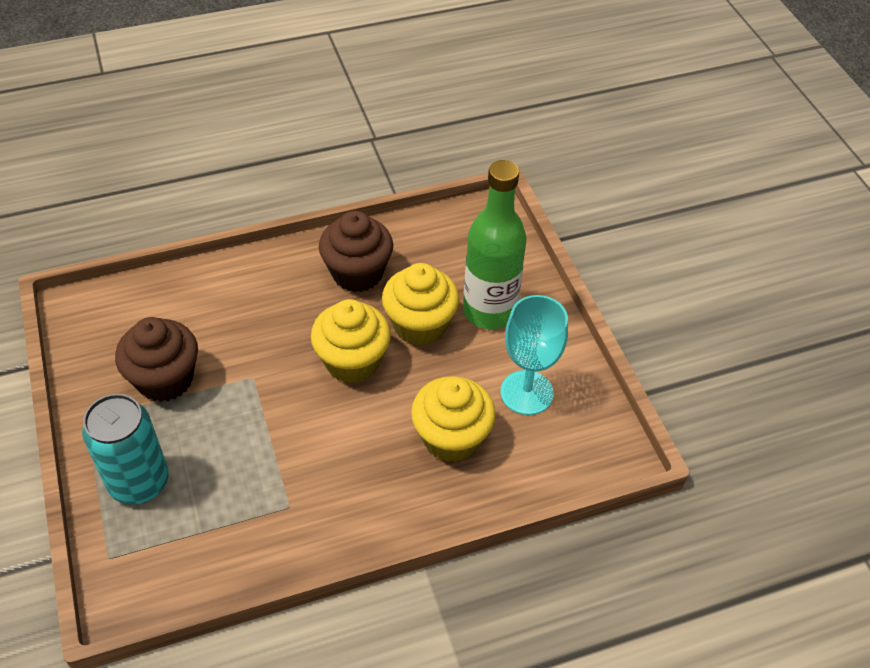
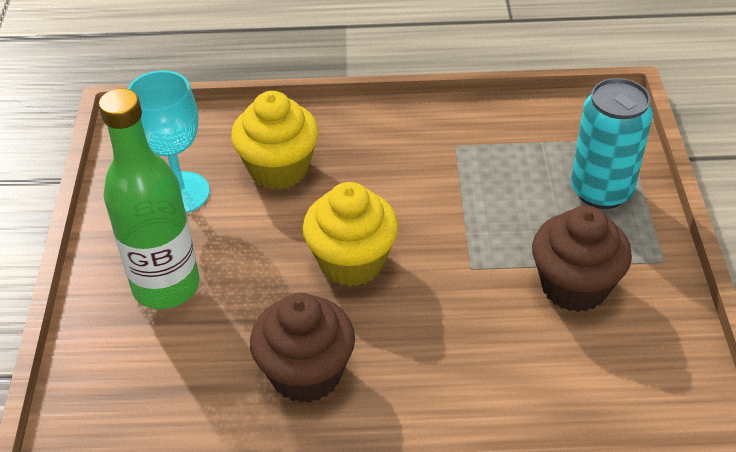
camera: 160 degrees left, 5 degrees down
yellow cupcake [382,263,459,346] -> none

